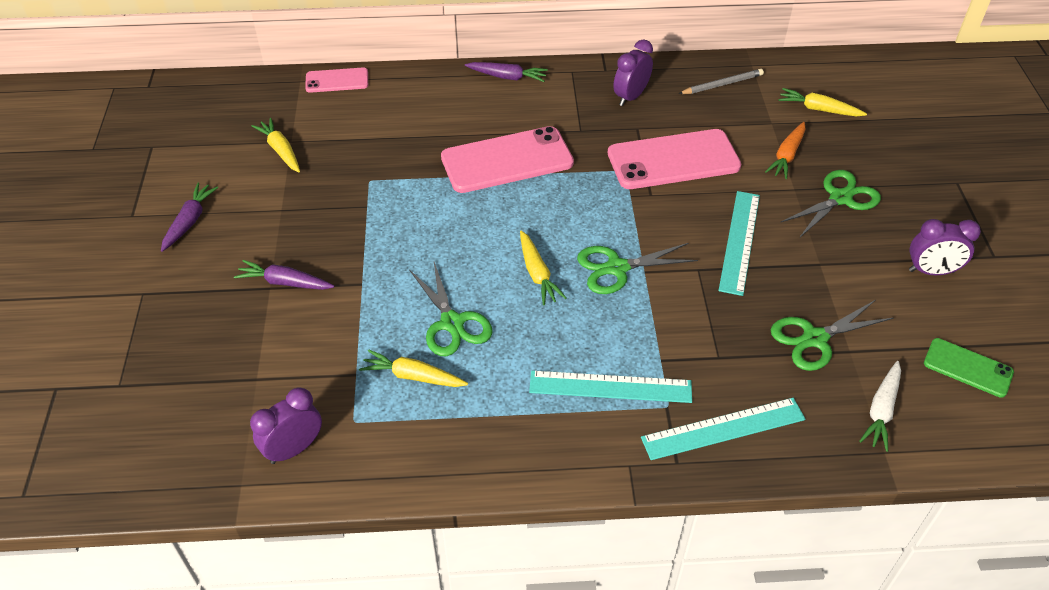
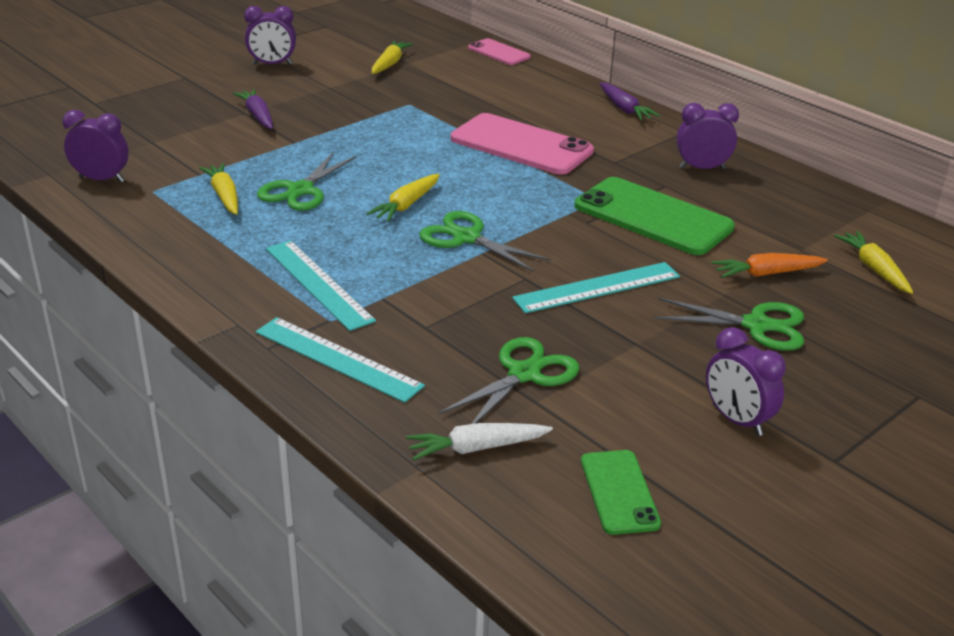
camera: 50 degrees right, 15 degrees down
purple carrot [161,183,218,252] -> purple clock [244,6,296,65]
pink phone [608,129,741,189] -> green phone [575,177,735,255]
grey pencil [679,69,764,94] -> none
green scissors [771,300,893,371] -> green scissors turned 105 degrees clockwise [438,337,579,424]

